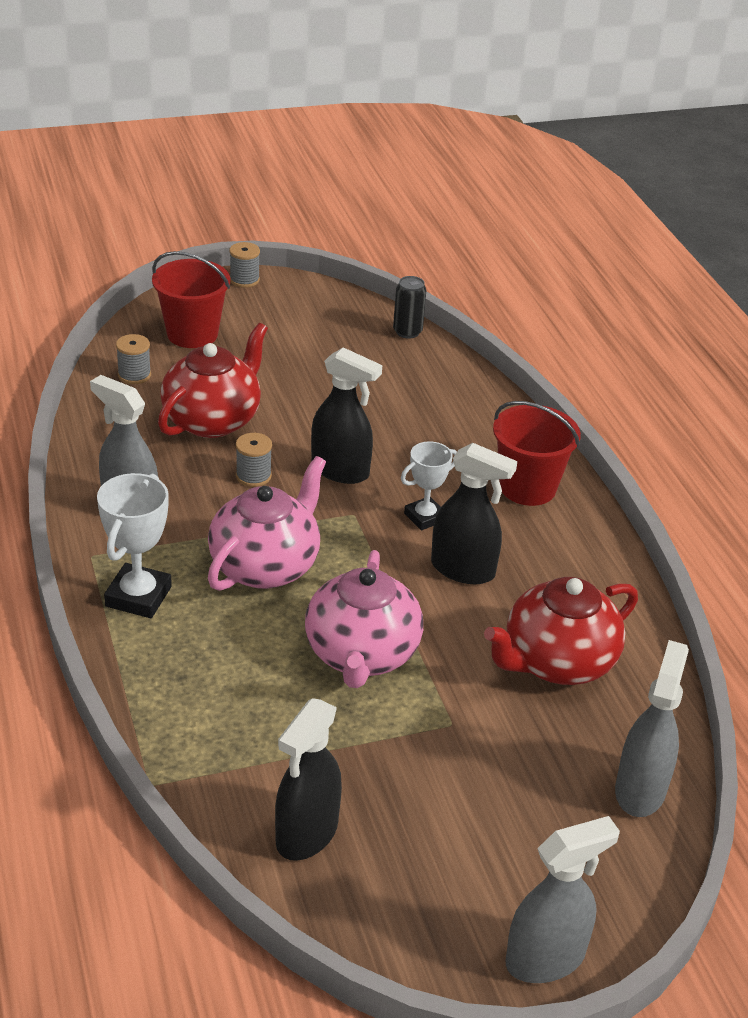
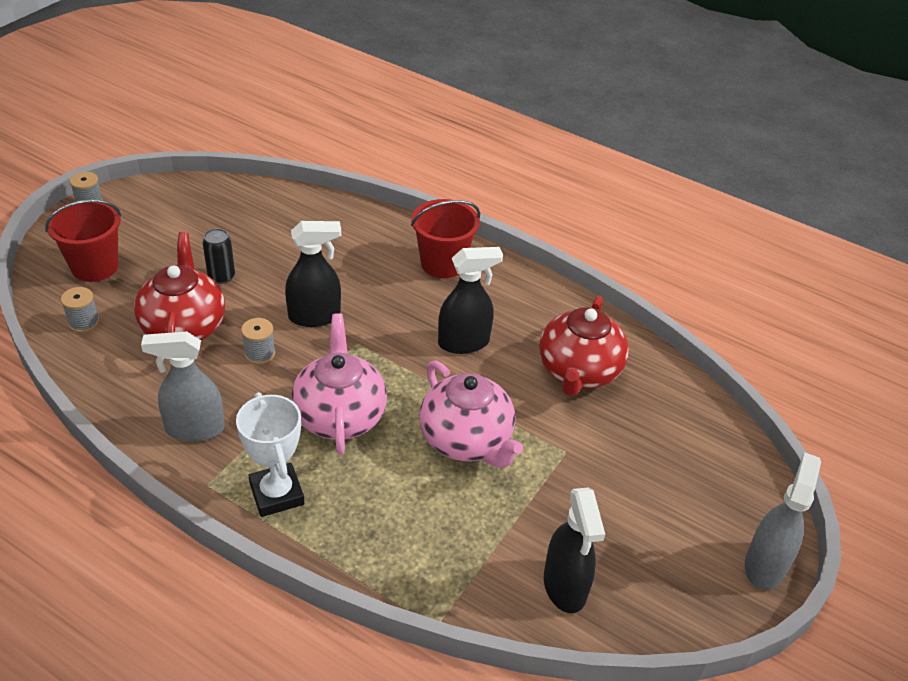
camera: 40 degrees left, 5 degrees up
black can [393,276,426,339] -> black can moved to [203,228,235,284]
white trophy [401,441,457,530] -> none
grey spray bottle [615,640,689,817] -> none

